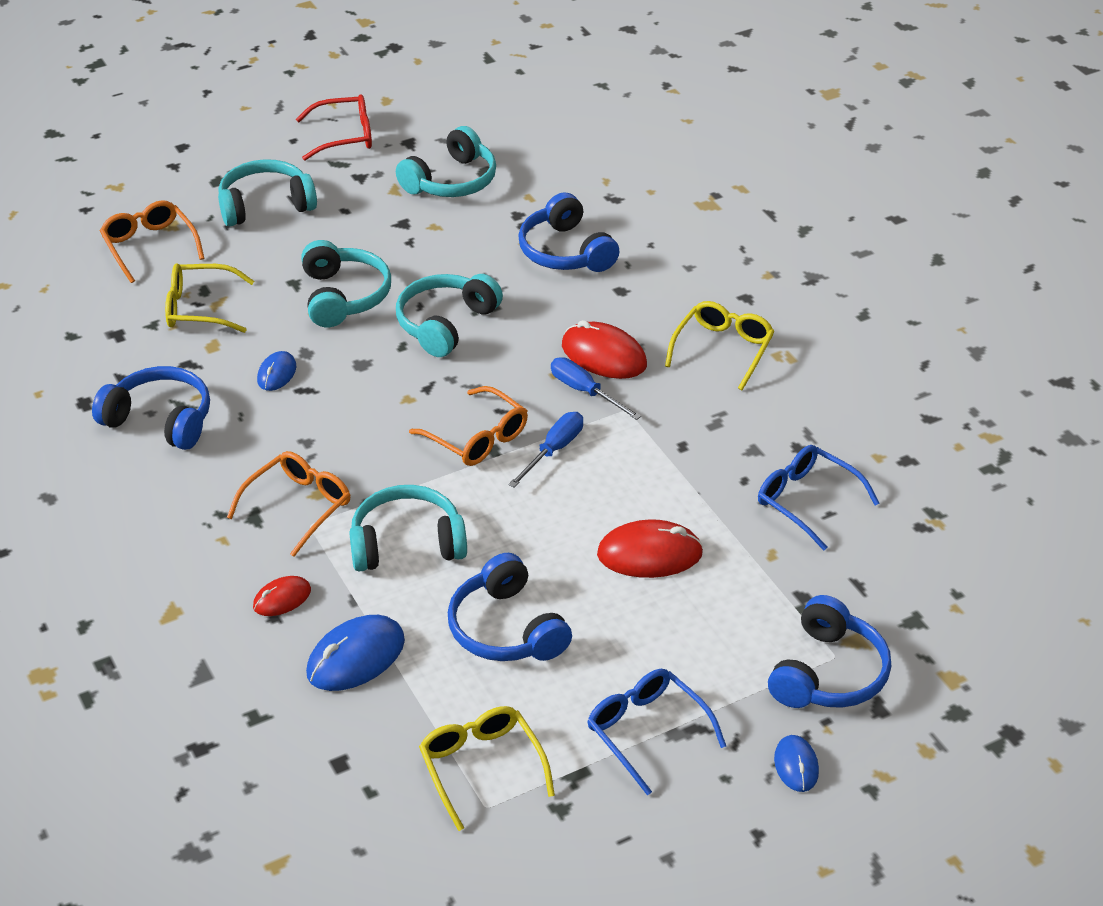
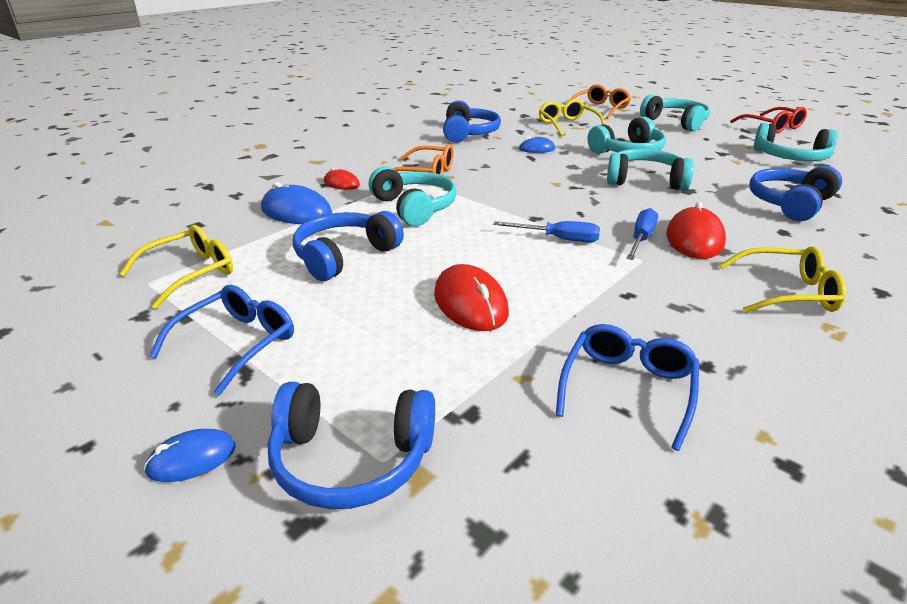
camera: 70 degrees right, 10 degrees down
orange glasses [409,386,528,466] -> none

